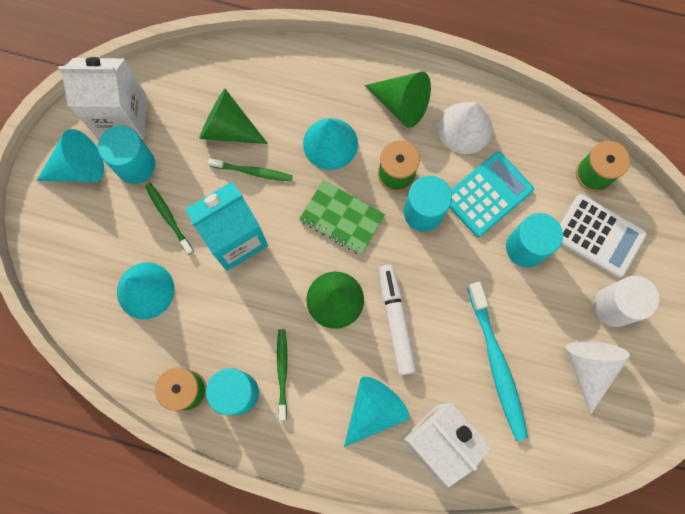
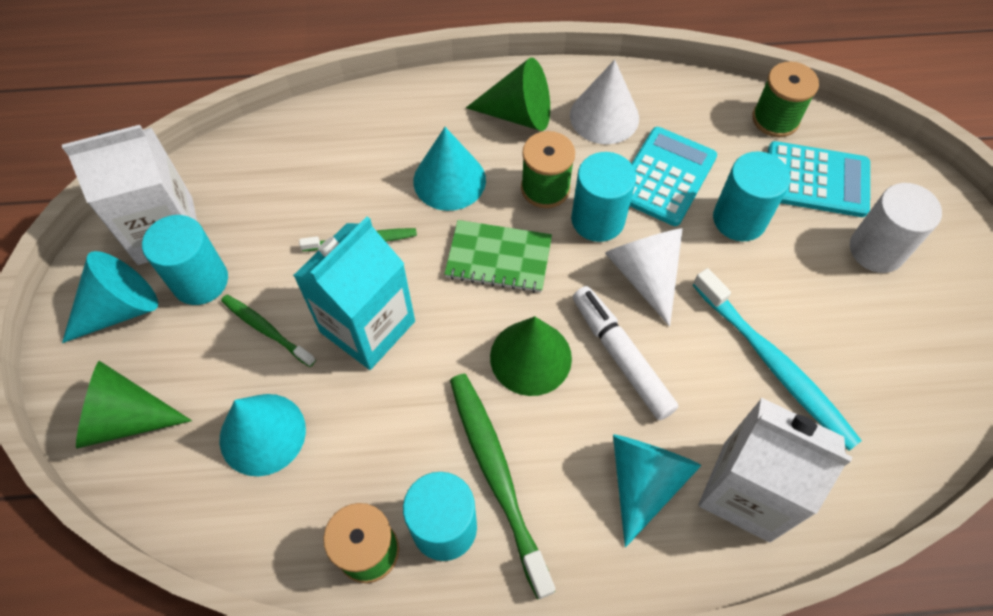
camera: 20 degrees left, 15 degrees down
green cone [199,89,268,144] -> green cone moved to [76,361,192,449]
green toothbrush [277,329,288,420] -> green toothbrush [450,374,556,599], size x1.77
white calculator [560,194,647,278] -> turquoise calculator [768,141,870,217]
white cone [566,341,630,414] -> white cone moved to [605,228,683,327]

